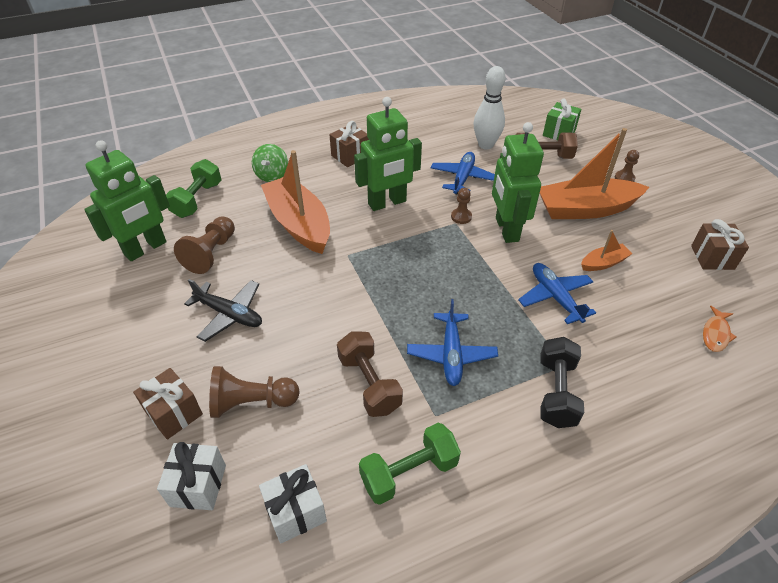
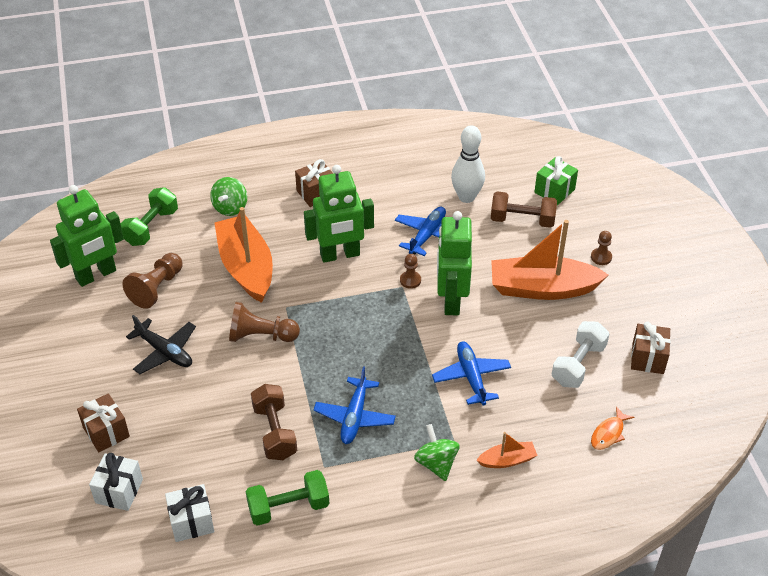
camera: 10 degrees right, 0 degrees up
brown pawn [209,366,300,418] -> brown pawn moved to [229,302,300,342]
black dumbbell [540,337,584,428] -> green spinning top [414,424,460,481]
orange boat [581,230,633,271] -> orange boat moved to [476,432,538,468]
none -> white dumbbell [552,321,609,388]

